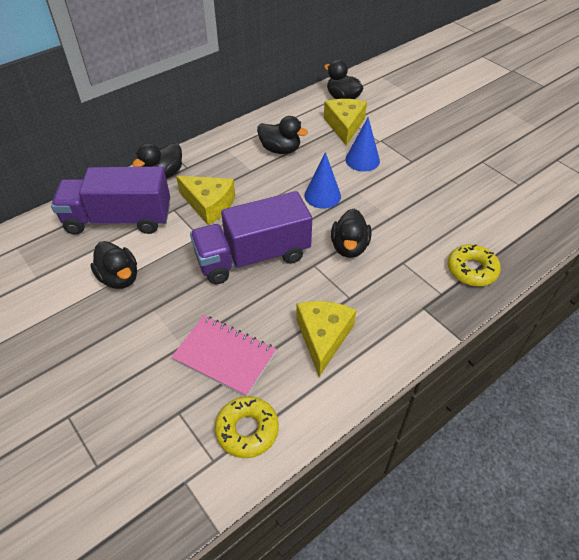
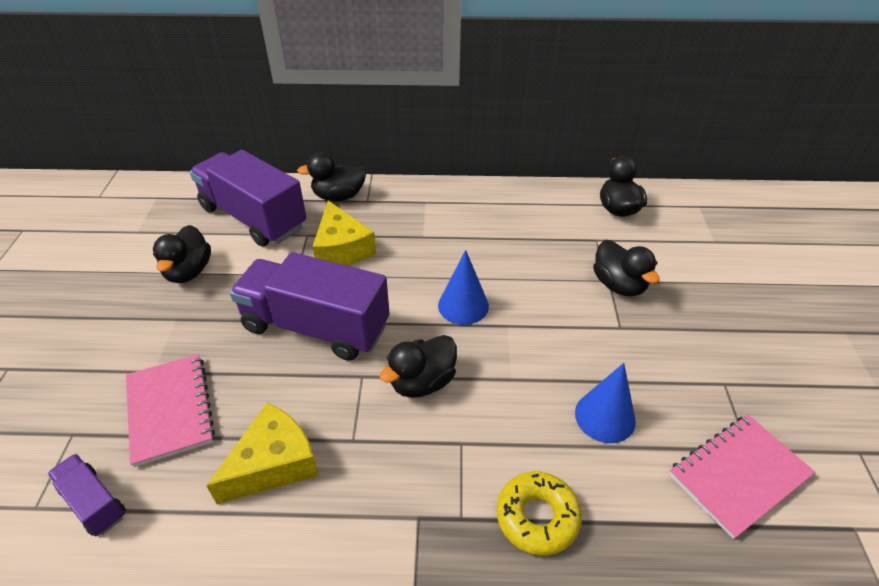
camera: 40 degrees right, 5 degrees down
yellow donut [215,396,279,458] -> purple truck [47,454,126,536]
black duck [257,116,308,154] -> black duck moved to [593,240,660,296]
yellow cheese [324,99,367,145] -> none
blue cone [345,117,380,172] -> blue cone moved to [575,363,636,443]
none -> pink notebook [669,415,815,539]

